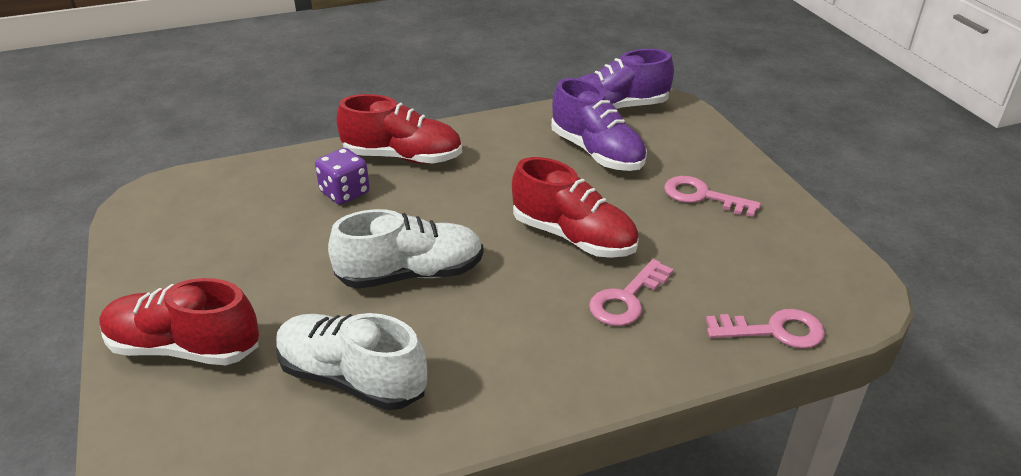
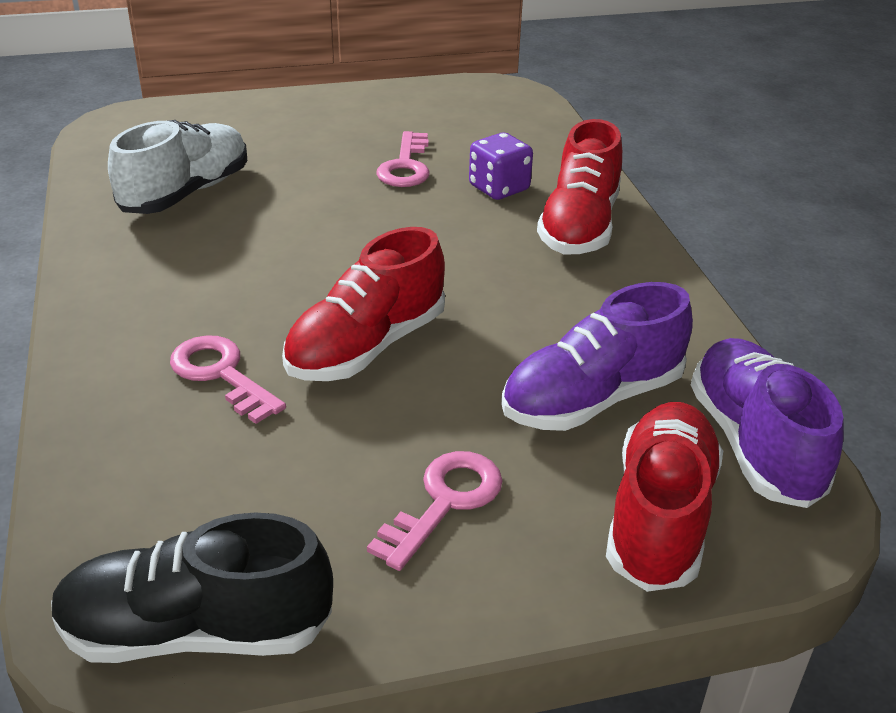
camera: 95 degrees right, 0 degrees up
red shoe [99,278,259,365] -> red shoe moved to [606,402,723,592]
white shoe [328,209,483,289] -> none
pink key [706,309,825,349] -> pink key moved to [376,131,430,187]
none -> black shoe [51,513,333,663]

